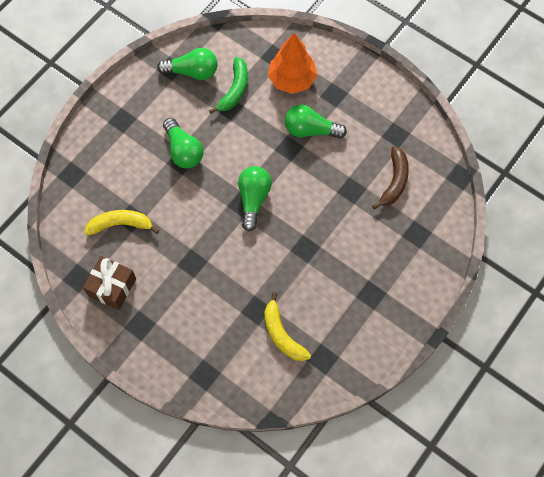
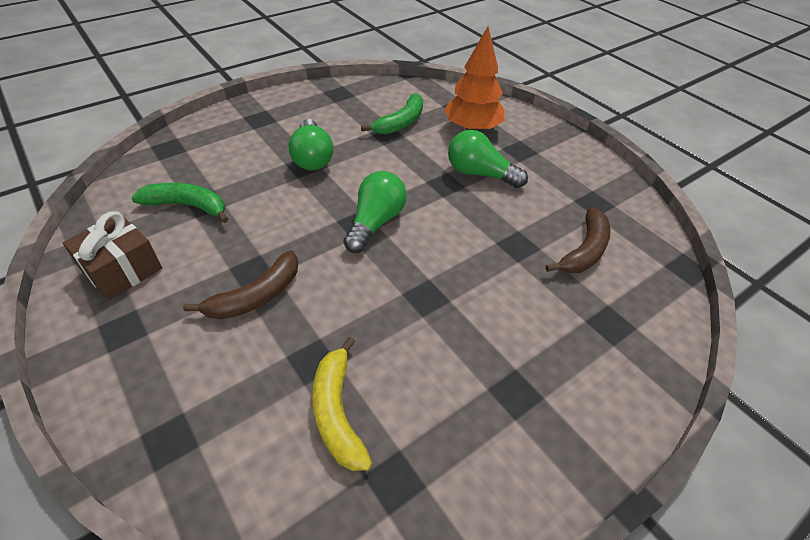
camera: 15 degrees right, 20 degrees down
yellow banana [84,210,159,236] -> green banana [131,183,228,223]
green light bulb [157,48,218,80] -> none
none -> brown banana [183,250,298,319]

